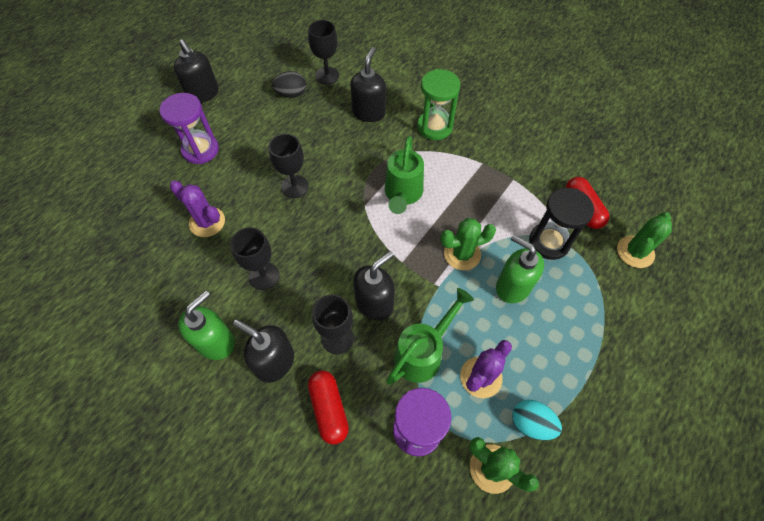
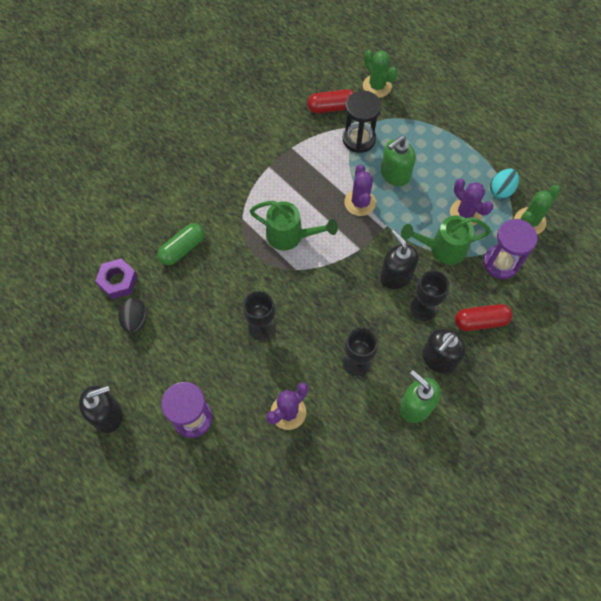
camera: 80 degrees left, 5 degrees up
black goblet [308,20,339,85] -> purple nut [95,259,138,299]
black soap dispenser [350,47,386,122] -> green capsule [157,223,205,265]
green watering can [386,288,474,385] -> green watering can turned 60 degrees counterclockwise [401,216,491,264]
green hourglass [417,69,460,140] -> none
green cactus [441,218,496,270] -> purple cactus [344,164,376,216]

